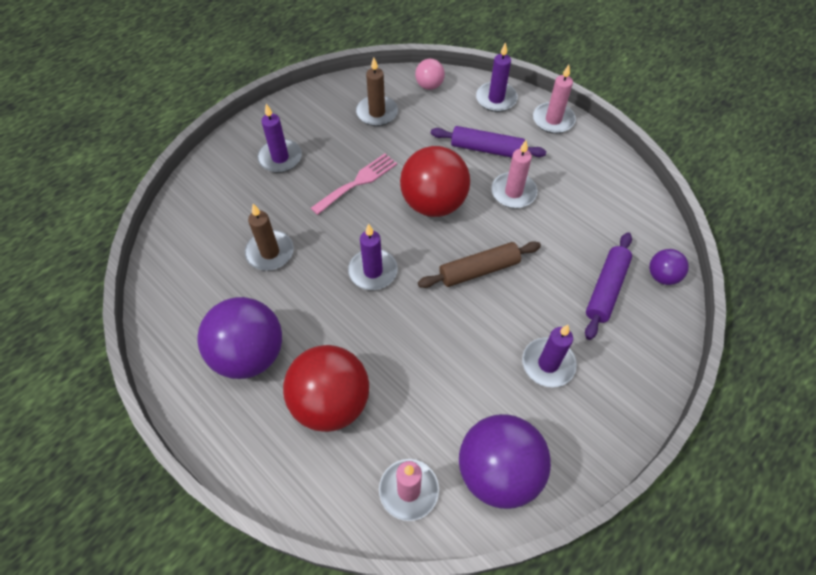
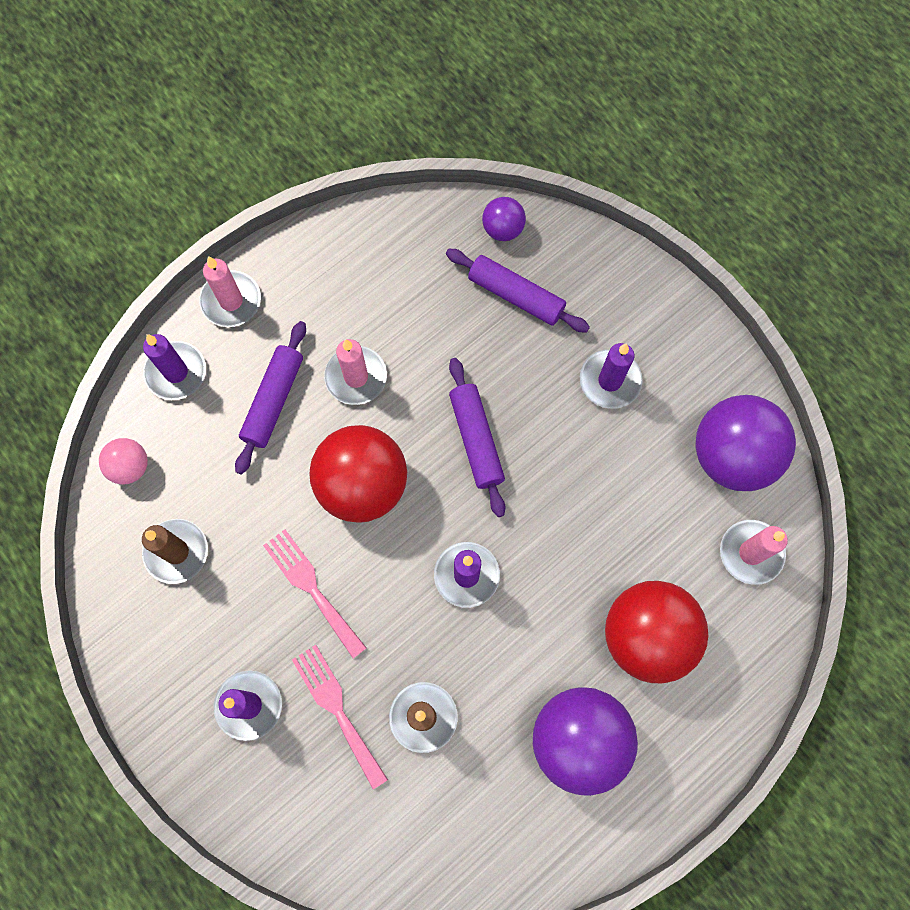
camera: 85 degrees left, 15 degrees up
brown rolling pin [418,241,541,288] -> purple rolling pin [449,358,505,517]
none -> pink fork [292,645,388,789]

